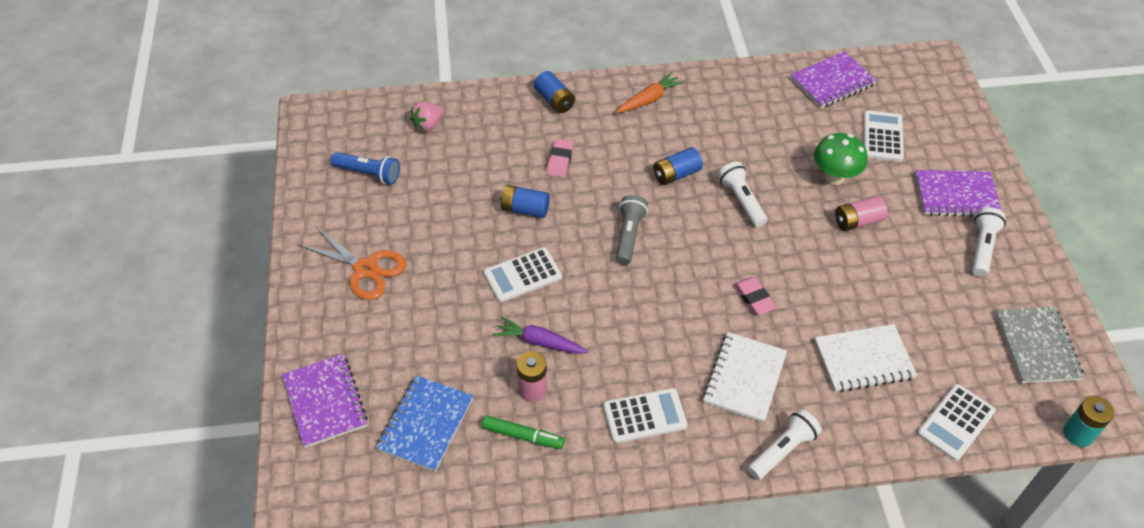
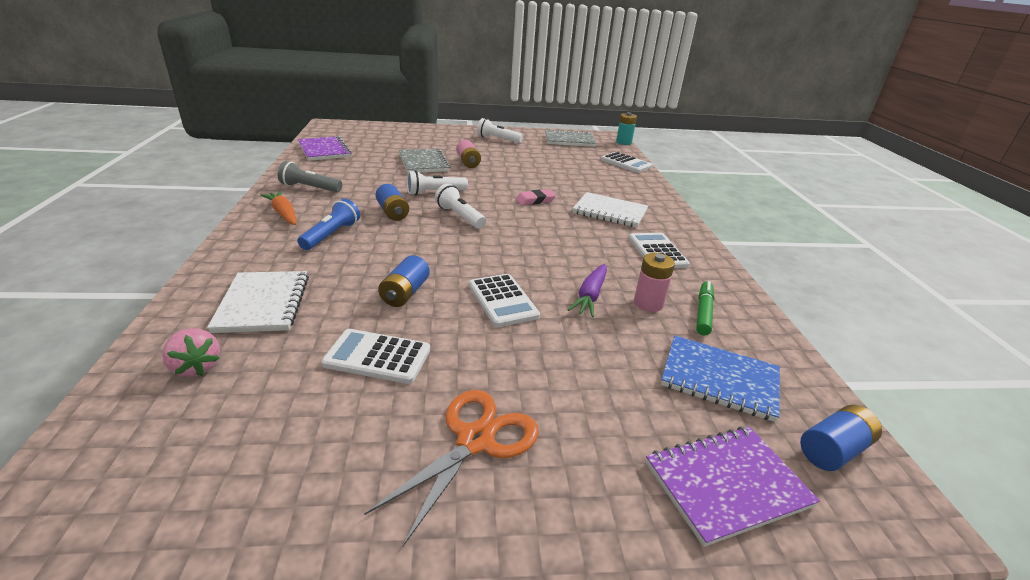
camera: 90 degrees left, 20 degrees down
blue flashlight [331,152,400,184] -> blue flashlight moved to [298,198,360,250]
blue battery [534,71,575,113] -> blue battery moved to [800,405,882,471]
pink eraser [547,138,574,178] -> none
grey flashlight [616,195,648,265] -> grey flashlight moved to [278,161,342,192]
white flashlight [748,409,822,480] -> white flashlight moved to [435,184,486,229]
green mushroom [814,133,867,185] -> grey notebook [399,148,450,173]
white notebook [815,324,917,392] -> white notebook moved to [207,271,309,333]
white calculator [864,111,904,162] -> white calculator moved to [321,329,430,384]
purple notebook [915,170,1002,217] -> none

